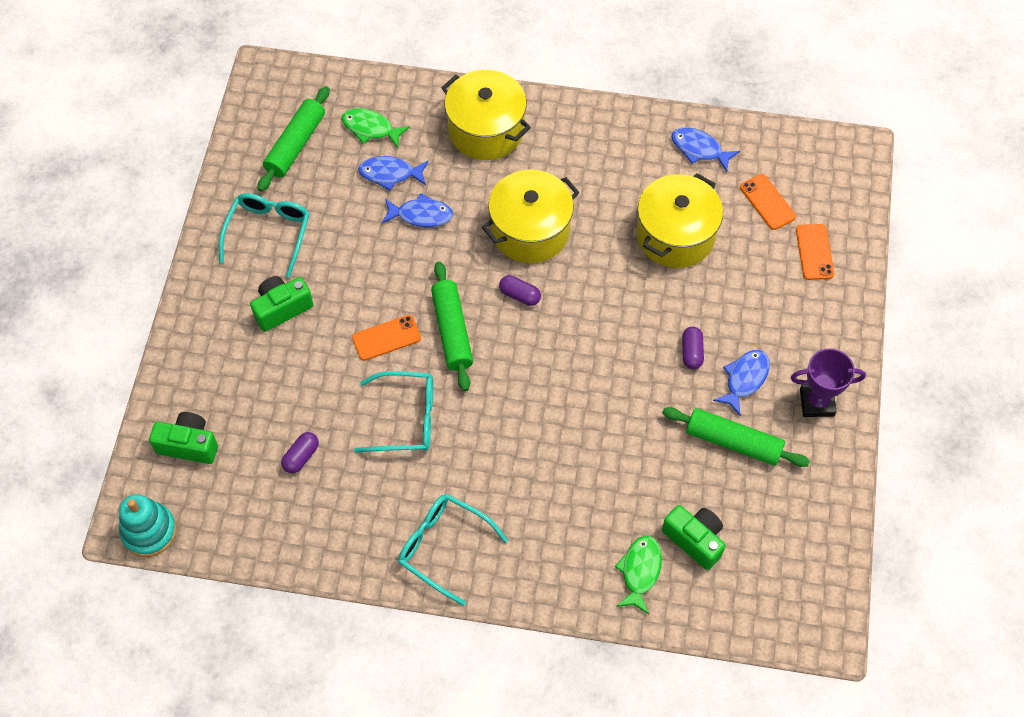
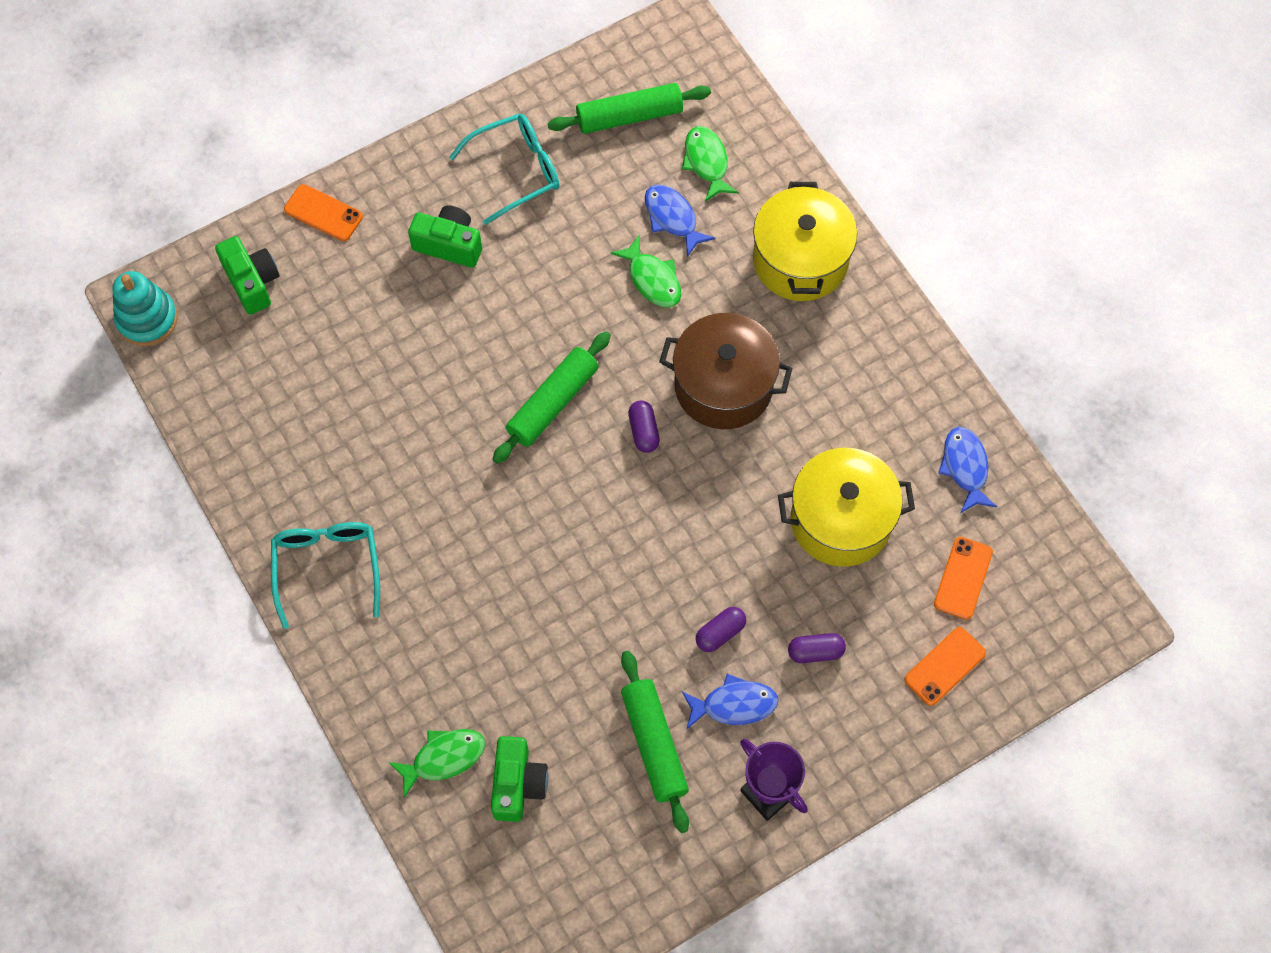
camera: 50 degrees right, 5 degrees up
purple capsule [281,432,319,474] -> purple capsule moved to [788,633,846,663]
orange phone [352,315,421,361] -> orange phone moved to [284,184,363,241]
turquoise glasses [354,371,433,453] -> none
blue fish [382,193,453,227] -> green fish [611,234,681,308]
yellow pot [482,170,579,263] -> brown pot [659,313,793,429]

